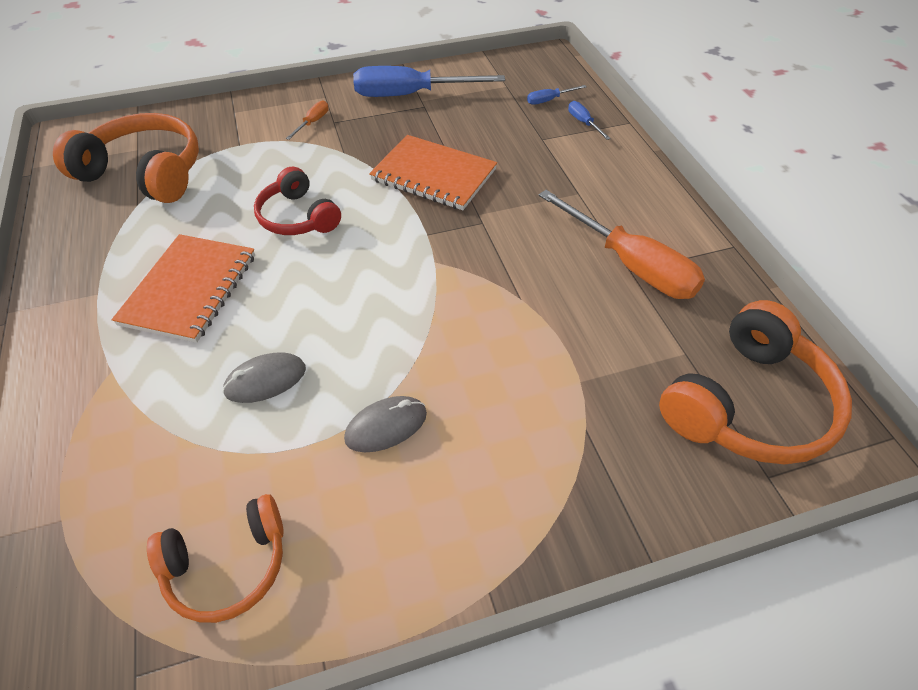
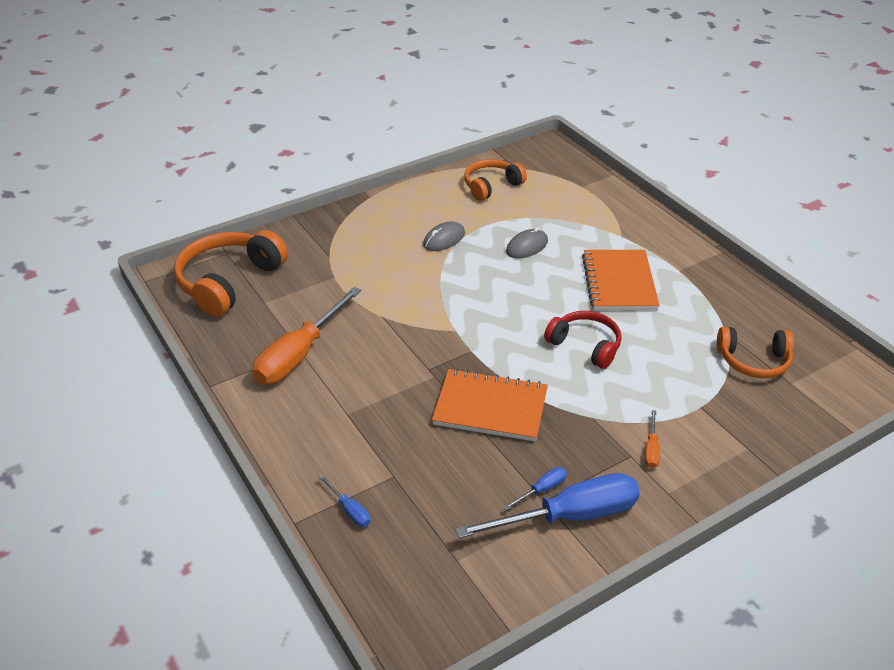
camera: 165 degrees right, 10 degrees down
orange headphones [53,113,199,203] -> orange headphones [717,327,794,378], size x0.63
blue screwdriver [527,85,586,105] -> blue screwdriver moved to [503,467,567,510]
orange screwdriver [539,190,705,299] -> orange screwdriver turned 90 degrees counterclockwise [252,287,361,384]

